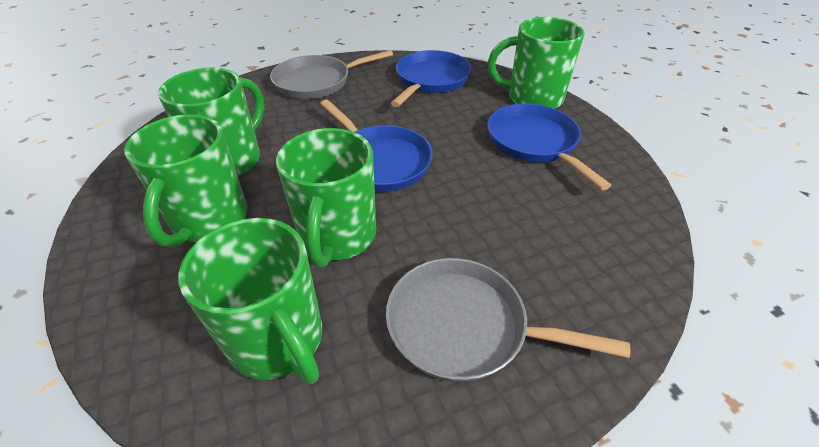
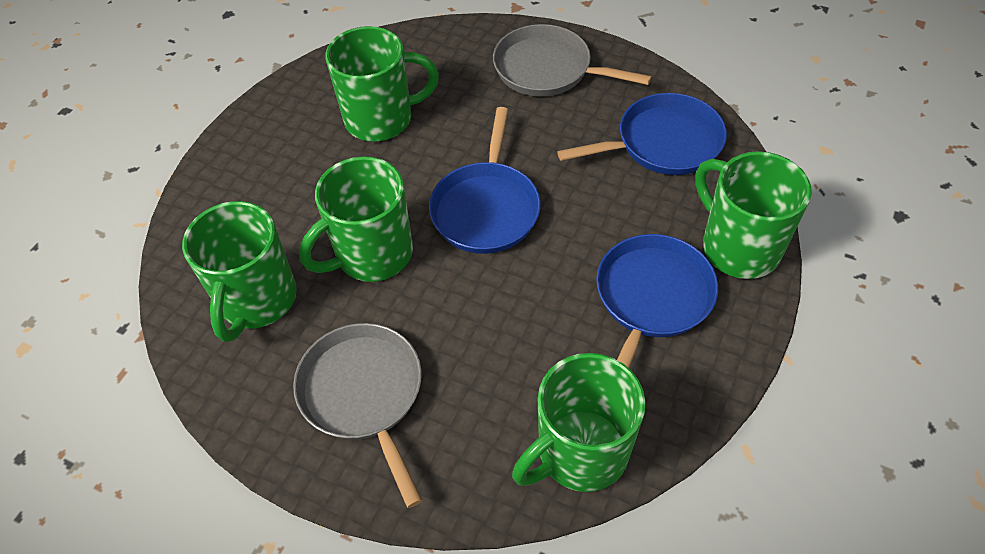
camera: 50 degrees right, 10 degrees up
green mug [124,115,247,247] -> green mug moved to [512,353,645,492]

